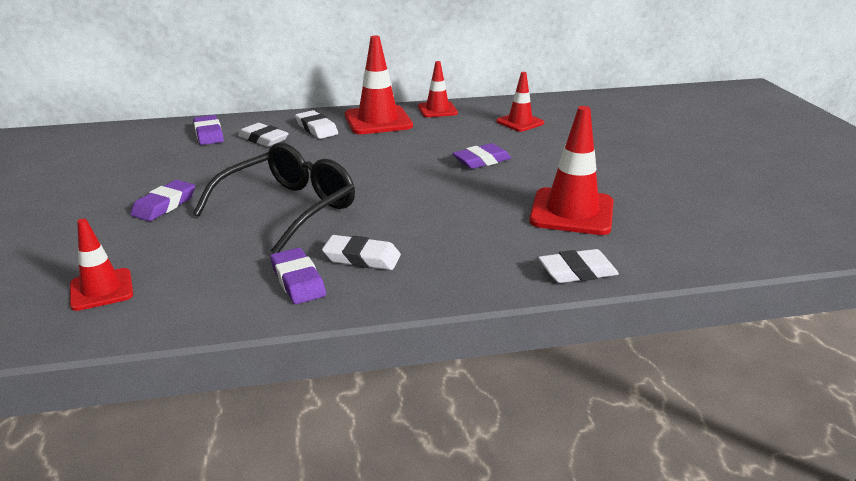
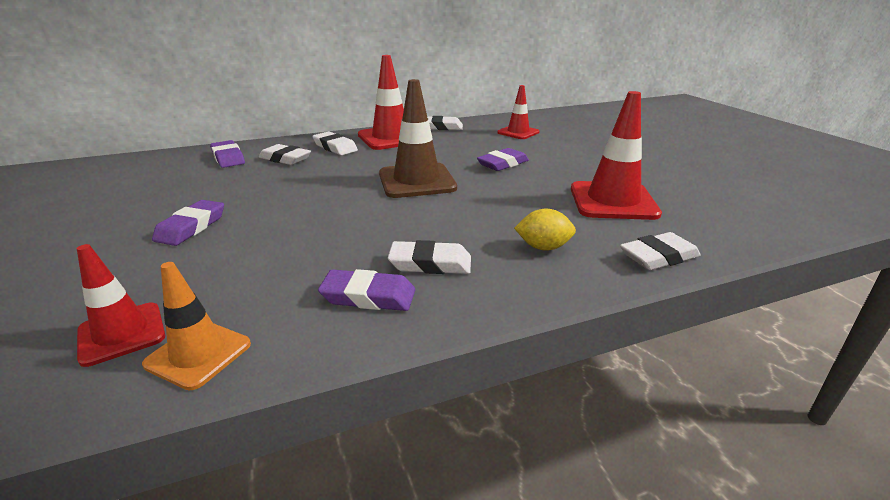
camera: 10 degrees left, 0 degrees up
black glasses [193,143,355,253] -> none
purple eraser [270,248,326,304] -> purple eraser turned 45 degrees counterclockwise [318,269,415,311]
red traffic cone [418,61,458,117] -> white eraser [427,116,463,130]
none -> orange traffic cone [142,262,251,390]
none -> brown traffic cone [379,79,457,198]
none -> yellow lemon [514,208,576,251]

